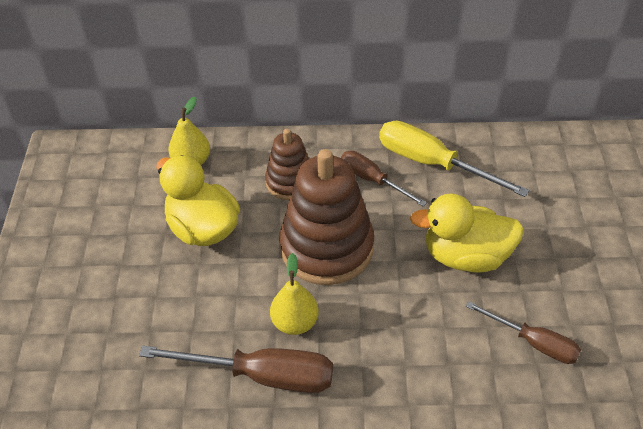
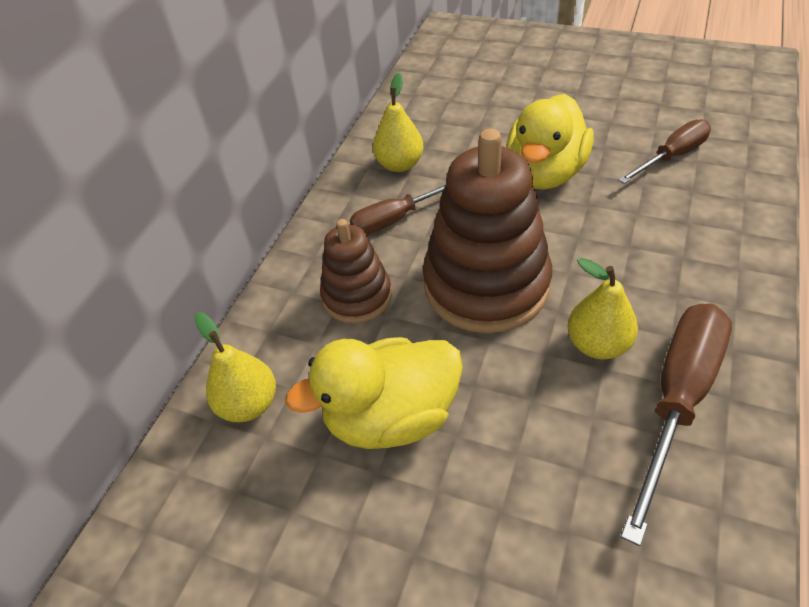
camera: 65 degrees left, 0 degrees up
yellow screwdriver [379,121,529,197] -> yellow pear [373,73,424,172]

